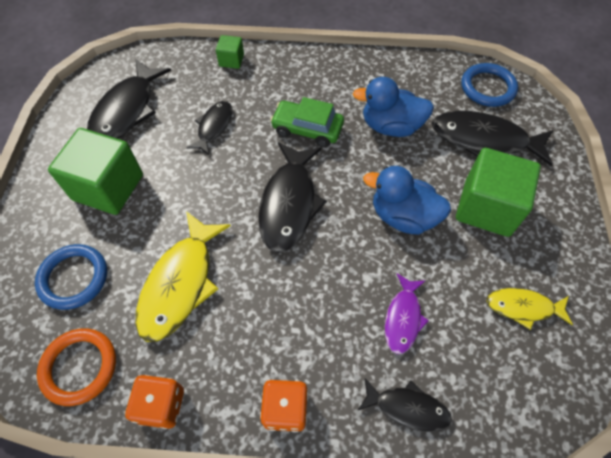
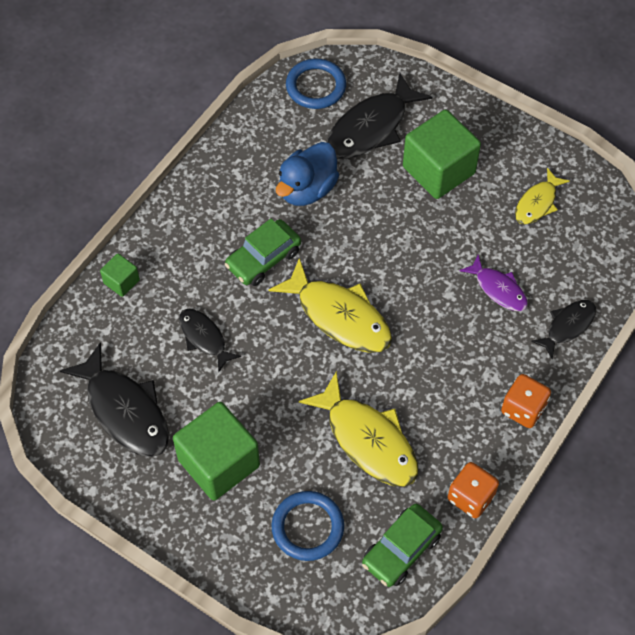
camera: 60 degrees left, 0 degrees up
orange ring [37,329,116,406] -> green car [362,504,443,587]
black fish [258,142,327,253] -> yellow fish [269,258,392,353]
blue duck [363,166,451,235] -> none

